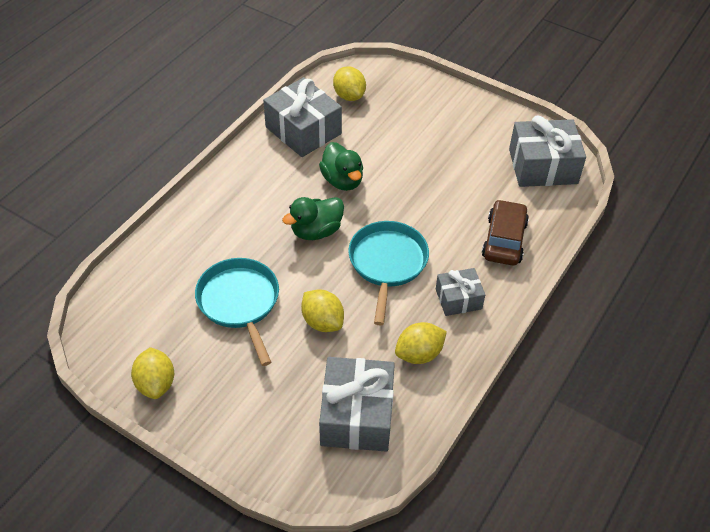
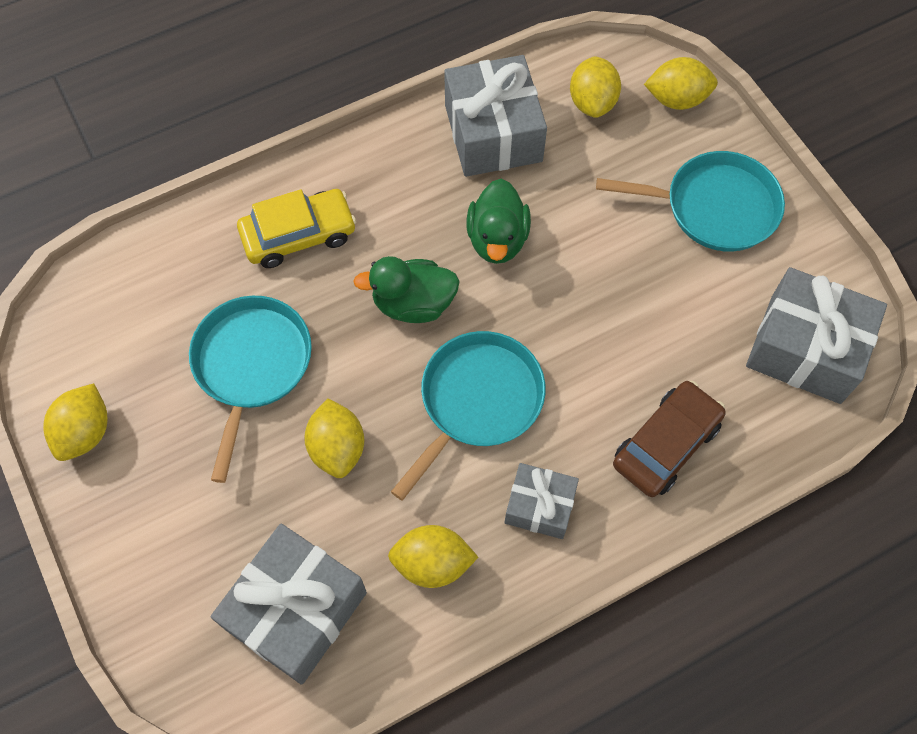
camera: 30 degrees right, 15 degrees up
none -> yellow car [237,189,356,268]
none -> turquoise pan [596,151,785,251]
none -> yellow lemon [644,57,718,110]

